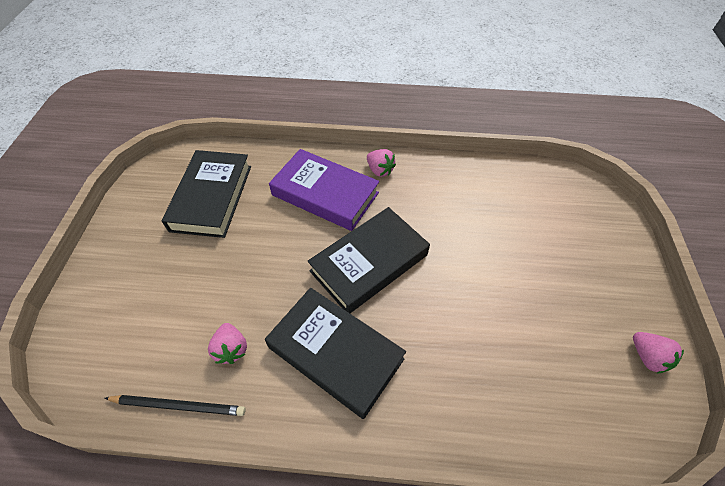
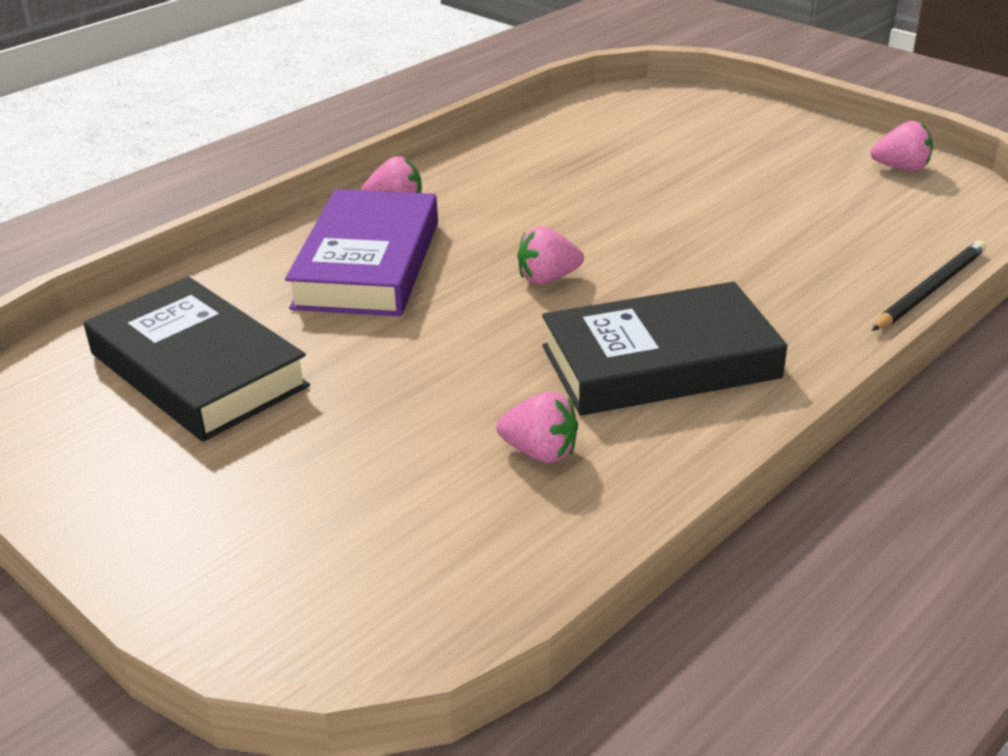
camera: 50 degrees left, 20 degrees down
black pencil [105,395,246,416] -> black pencil moved to [872,240,986,331]
purple book [269,149,379,231] -> purple book turned 60 degrees counterclockwise [285,189,438,316]
black book [308,207,430,313] -> pink strawberry [517,226,584,285]

